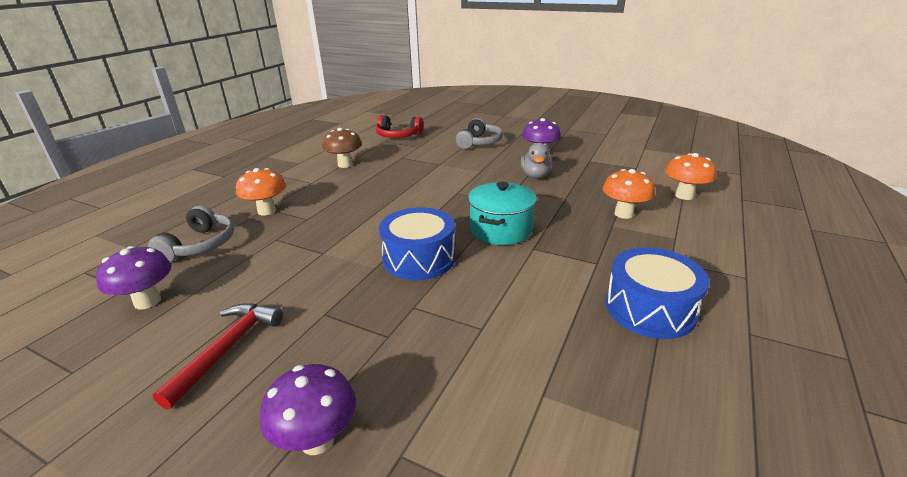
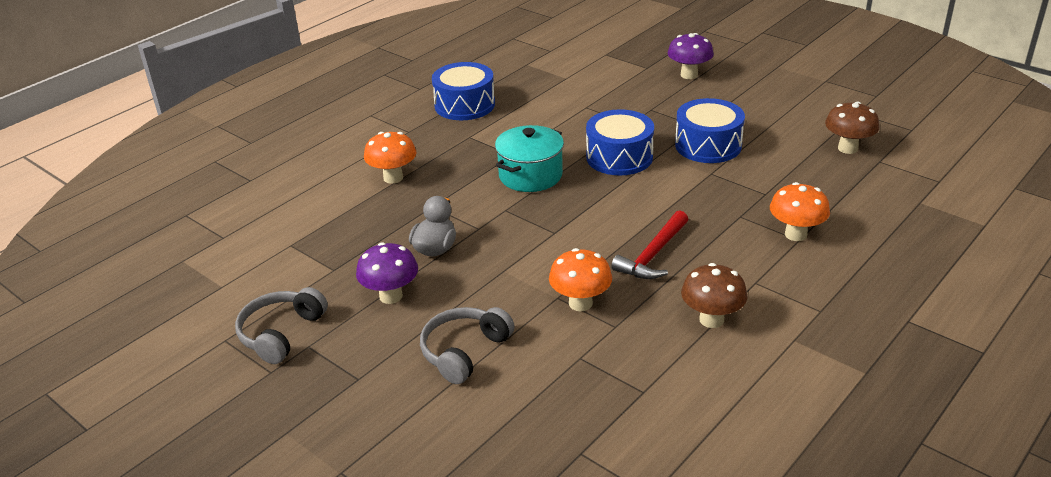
camera: 165 degrees left, 5 degrees up
purple mushroom [96,246,172,309] -> brown mushroom [825,102,879,154]
grey headphones [148,205,234,262] -> grey headphones moved to [235,287,328,364]
red hammer [153,303,283,409] -> red hammer moved to [611,210,689,279]
red headphones [376,115,423,138] -> none
orange mushroom [665,153,716,200] -> orange mushroom moved to [549,248,612,311]
none -> blue drum [675,98,745,163]

